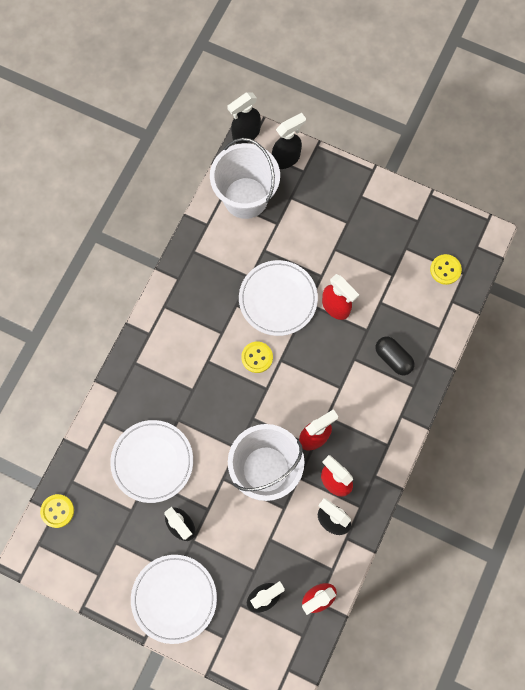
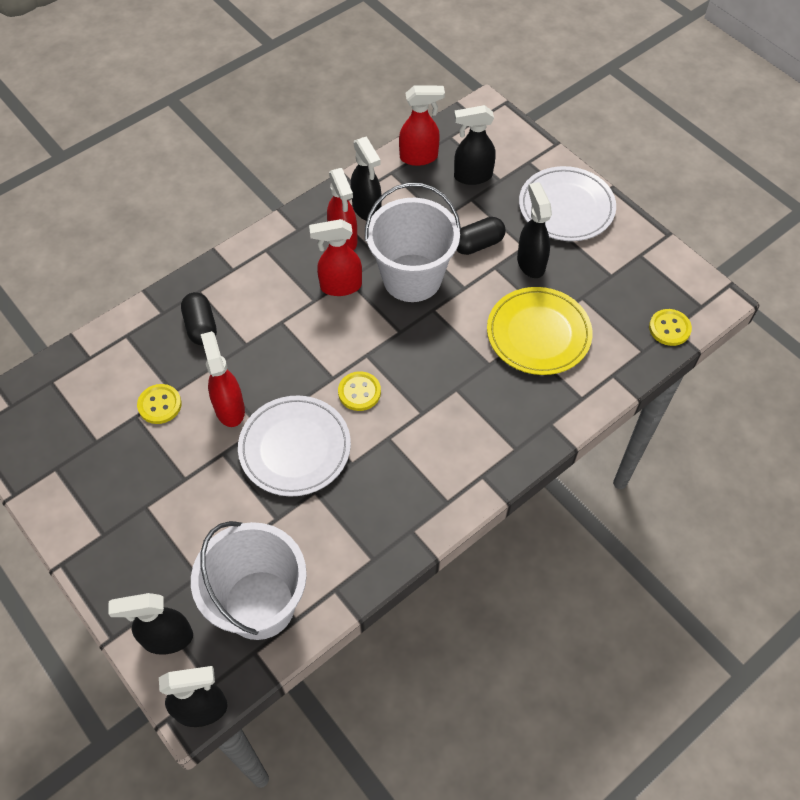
camera: 155 degrees left, 15 degrees down
white plate [110,420,193,503] -> yellow plate [487,287,593,375]
yellow button [430,254,462,285] -> yellow button moved to [137,384,182,424]
none -> black capsule [457,217,506,255]

